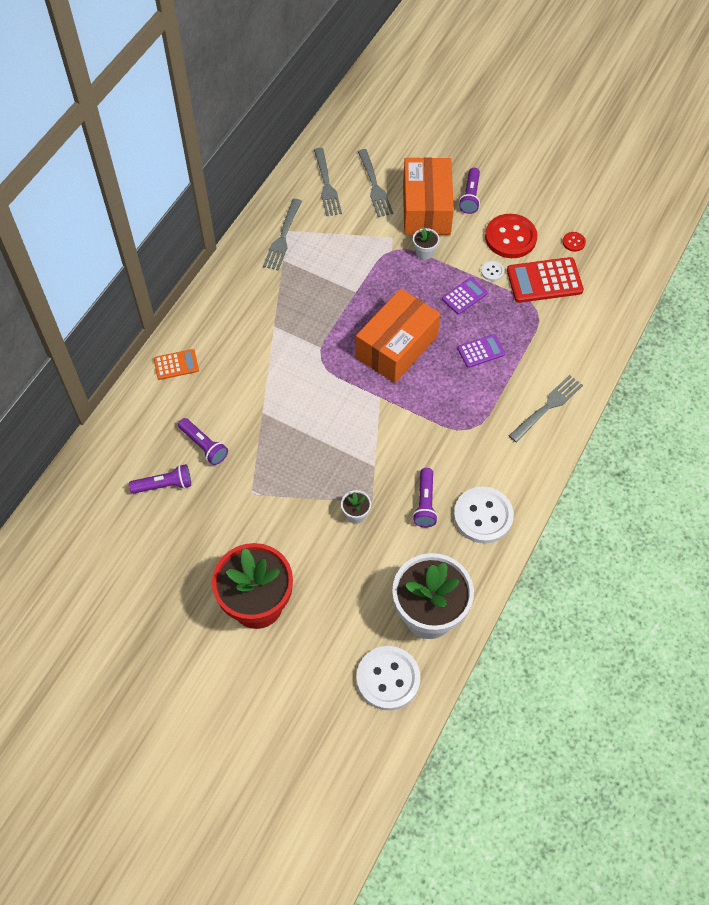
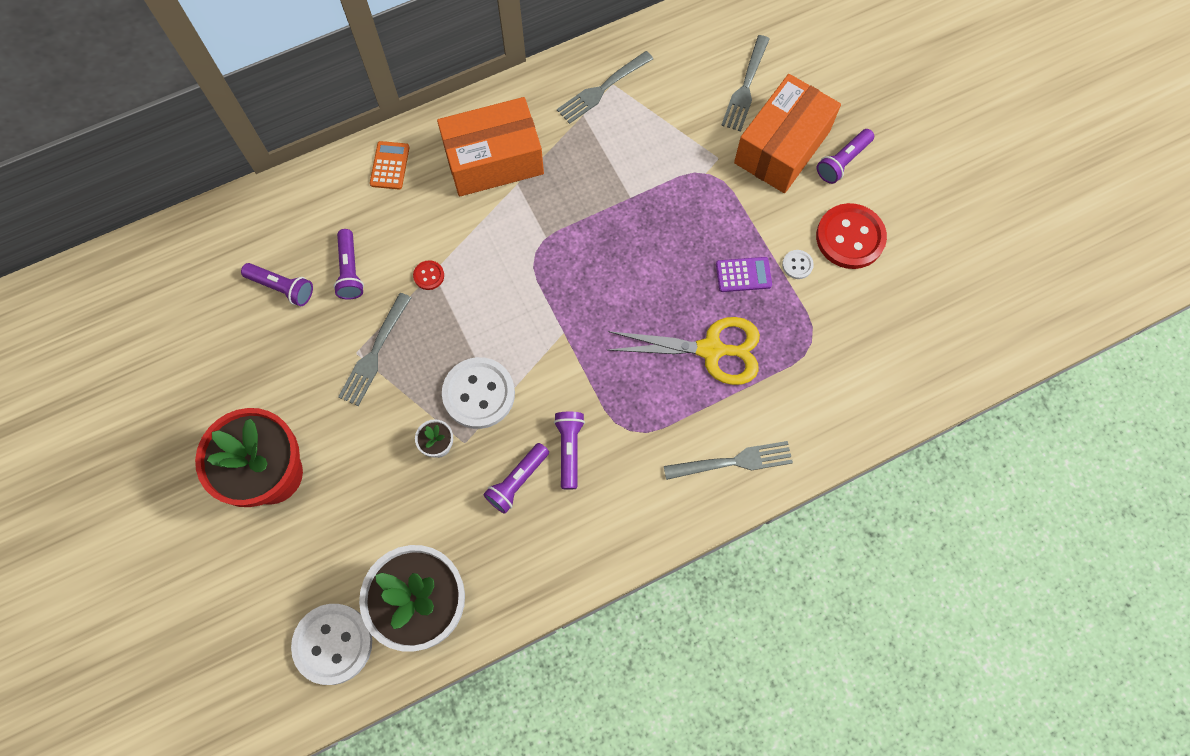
camera: 35 degrees right, 10 degrees up
orange calculator [154,349,199,380] -> orange calculator turned 105 degrees counterclockwise [370,141,410,189]
grey fork [314,148,342,216] -> grey fork moved to [338,293,411,406]
orange box [356,289,440,383] -> orange box moved to [437,97,544,196]
white flower pot [413,227,439,260] -> none
white button [454,487,514,544] -> white button moved to [442,357,515,429]
purple calculator [458,334,505,368] -> yellow scissors [608,317,760,385]
red calculator [507,257,584,303] -> none
red button [562,232,586,252] -> red button moved to [413,260,444,290]
none -> purple flashlight [554,412,585,490]

